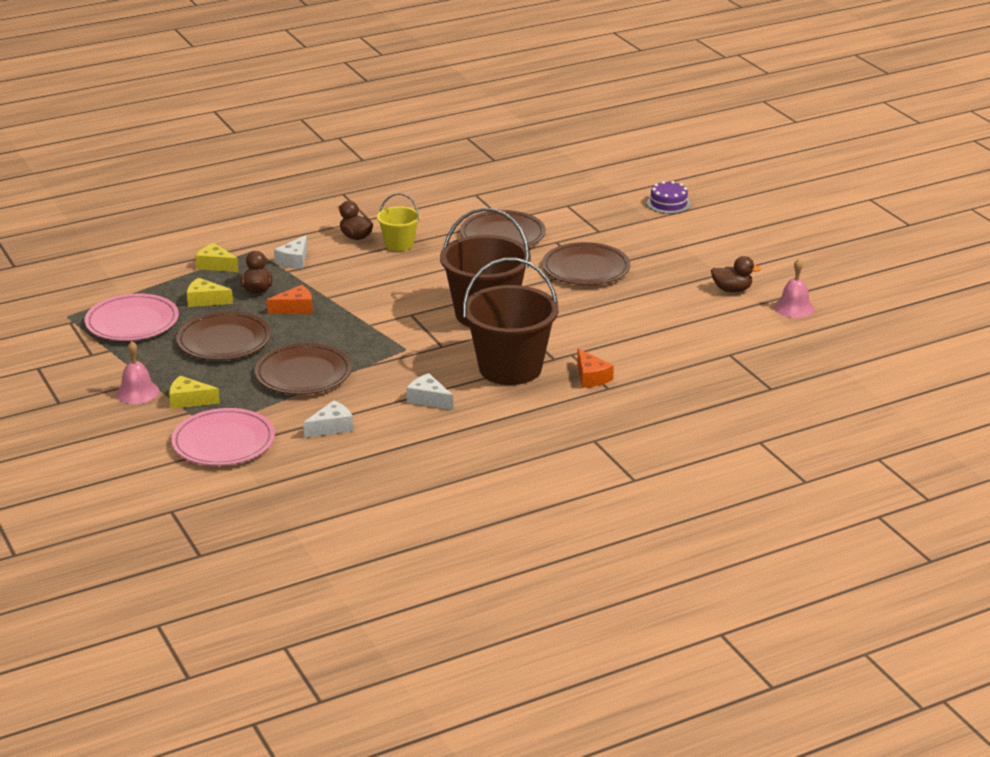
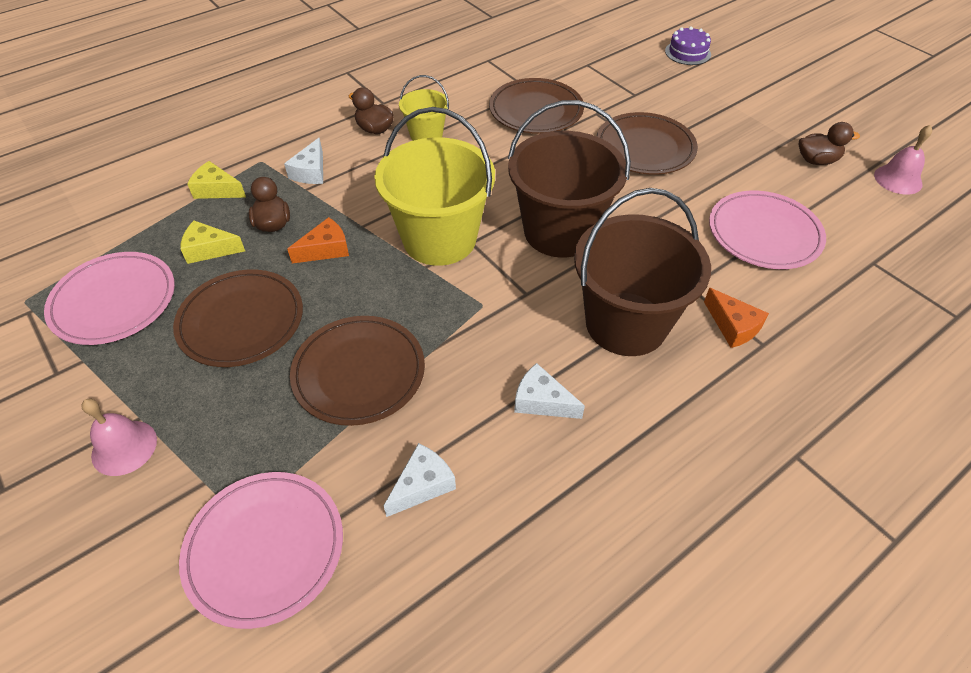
camera: 10 degrees left, 20 degrees up
yellow cheese [169,376,220,409] -> none
none -> yellow bucket [375,107,495,266]
none -> pink plate [709,191,826,269]

